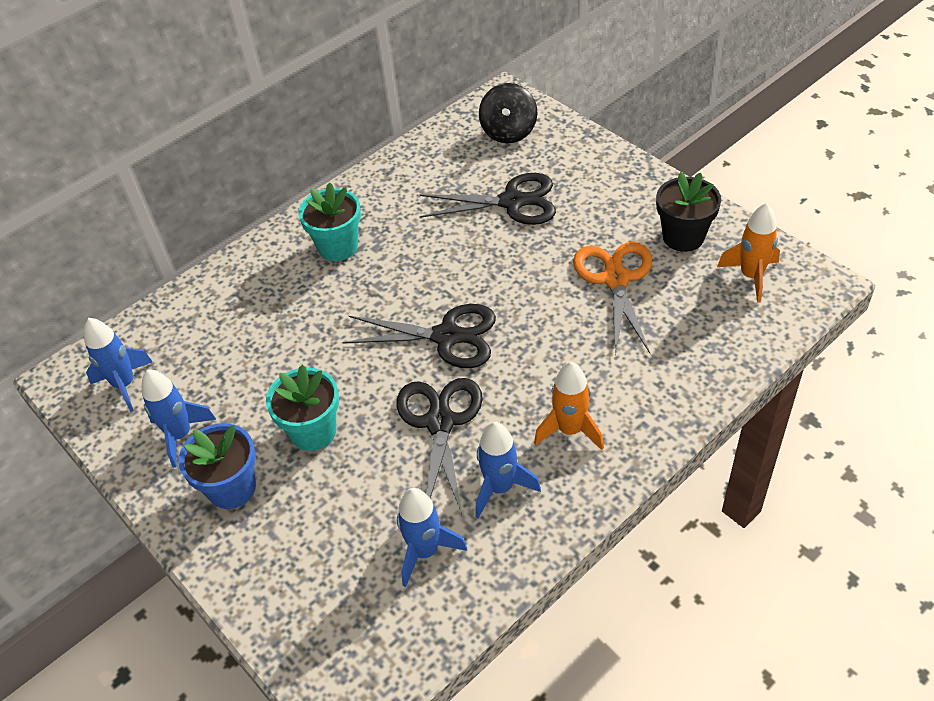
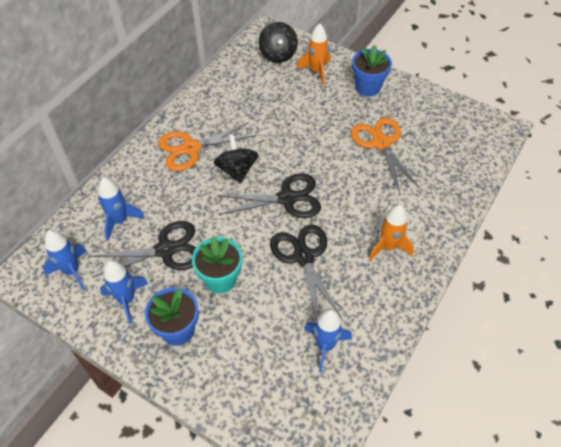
camera: 20 degrees left, 5 degrees up
turquoise flower pot [298,183,361,261] -> orange scissors [158,122,256,171]
black scissors [419,173,556,225] -> black scissors moved to [89,221,196,278]
blue rocket [475,422,541,518] -> blue rocket moved to [98,177,145,241]
black flower pot [656,172,721,252] -> none
orange rocket [717,203,780,303] -> orange rocket moved to [297,23,331,85]
none -> black spinning top [213,135,259,183]
none -> blue flower pot [352,45,392,96]

